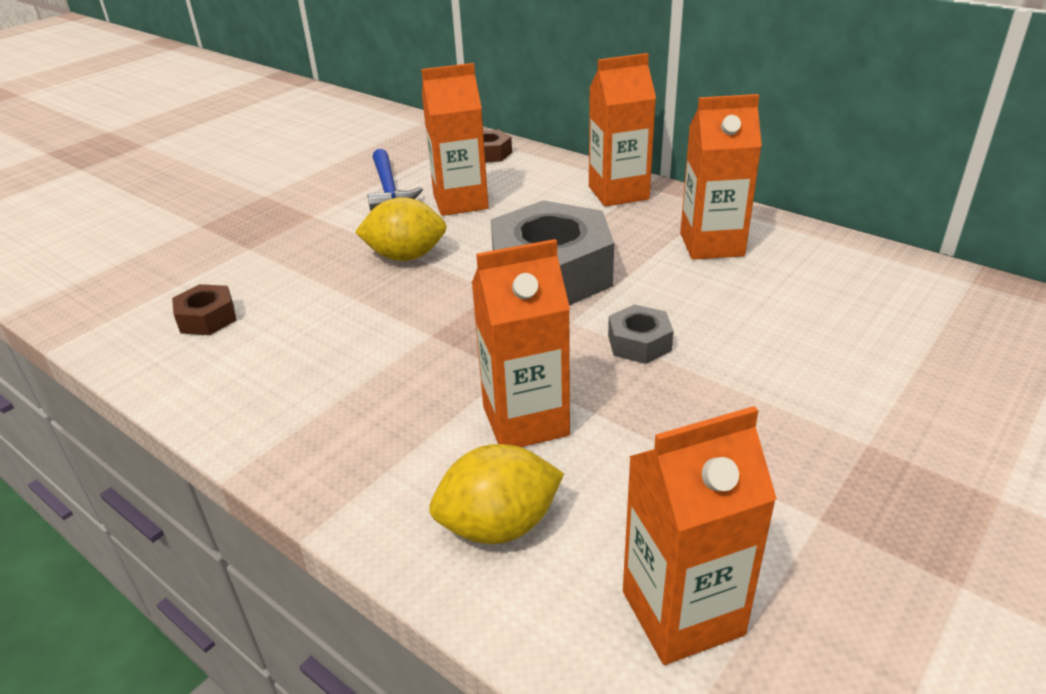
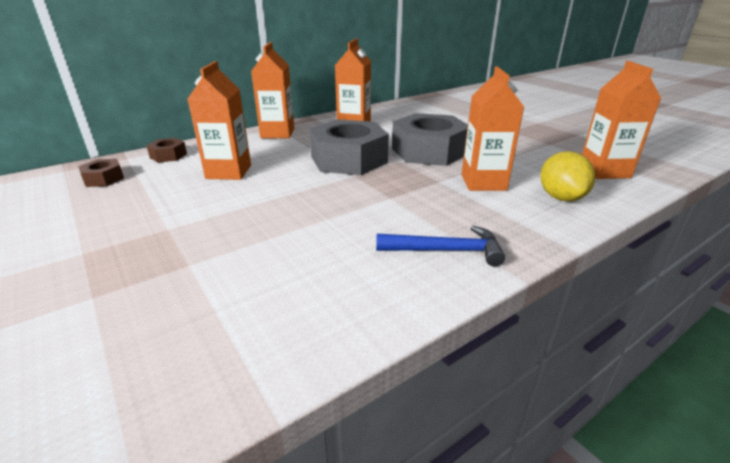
camera: 75 degrees left, 5 degrees down
brown nut [172,284,236,335] -> brown nut moved to [78,159,124,187]
yellow lemon [355,197,447,261] -> none
blue hammer [367,149,423,211] -> blue hammer moved to [376,226,505,266]
grey nut [608,304,674,364] -> grey nut [392,113,468,166], size x2.21

